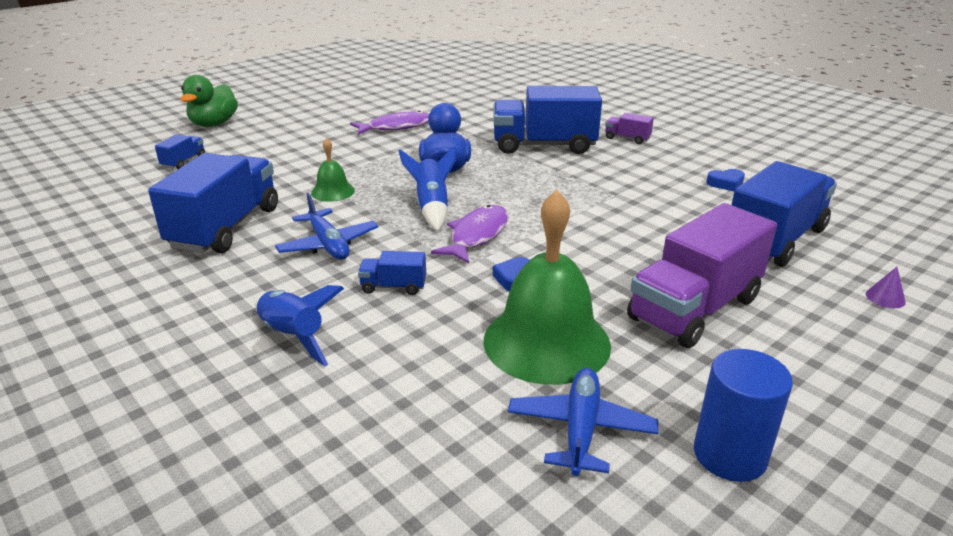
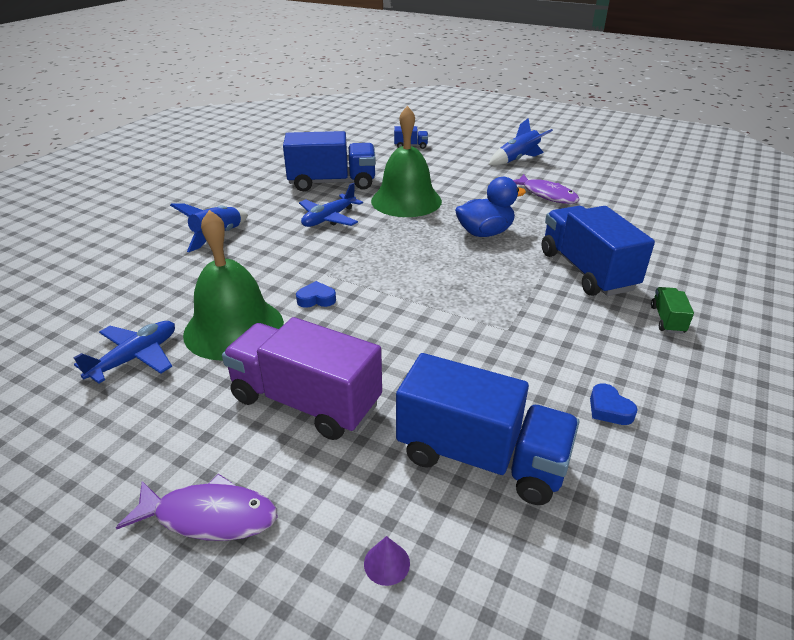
camera: 70 degrees right, 5 degrees up
green duck [180,75,238,127] -> none
green bell [311,138,355,202] -> green bell [371,106,442,217], size x2.09
blue truck [358,251,426,295] -> none
blue rocket [399,146,456,231] -> blue rocket moved to [488,118,553,166]
purple fish [431,205,508,264] -> purple fish moved to [116,474,277,541]
blue plane [508,368,658,476] -> blue plane turned 45 degrees counterclockwise [73,321,175,384]
purple truck [605,113,654,144] -> green truck [651,287,694,334]
blue cylinder [694,349,793,482] -> none

